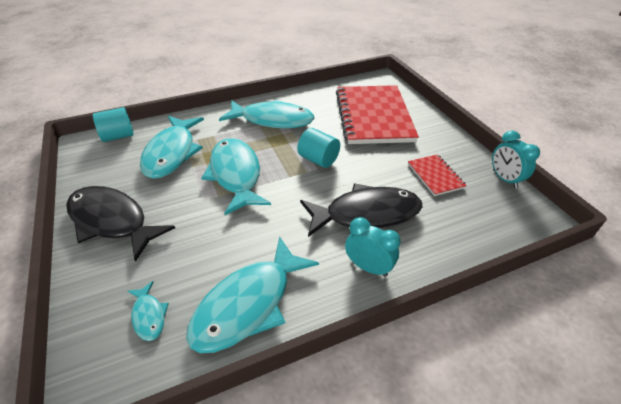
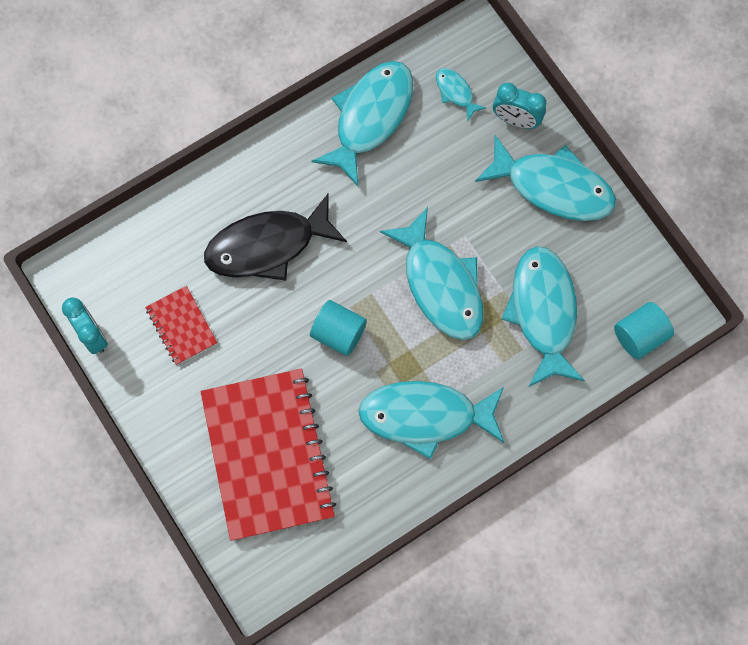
camera: 170 degrees right, 30 degrees up
black fish [66,186,175,262] -> turquoise fish [475,135,616,221]
turquoise clock [345,217,401,277] -> turquoise clock moved to [493,83,546,129]

